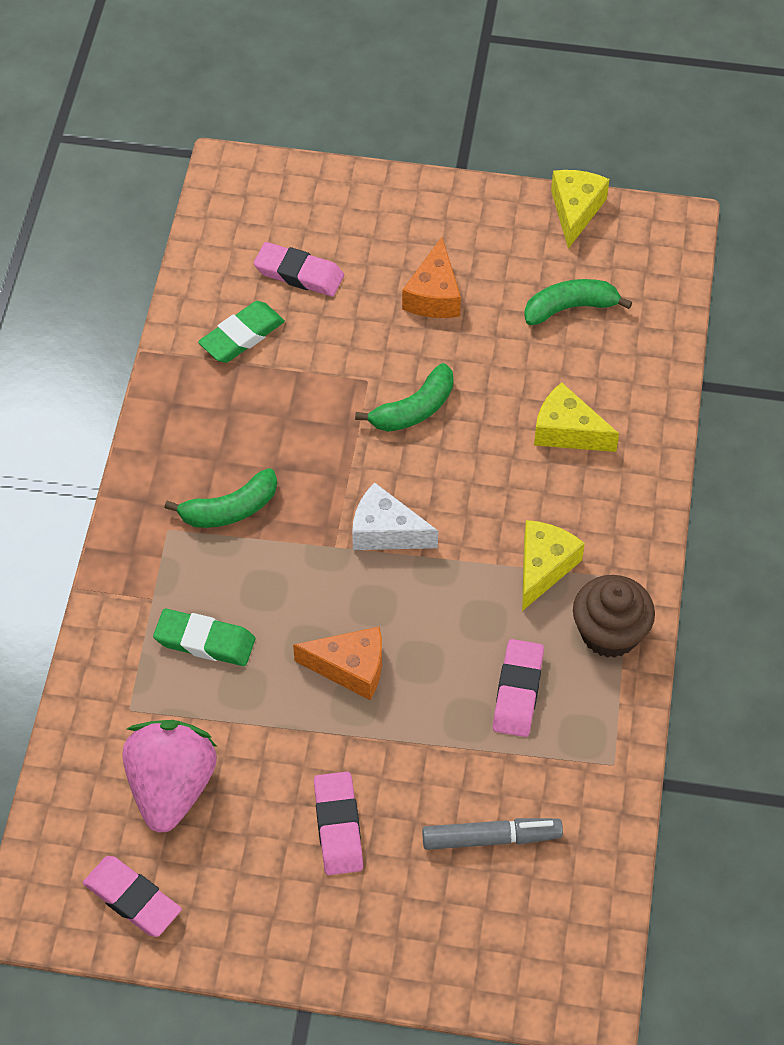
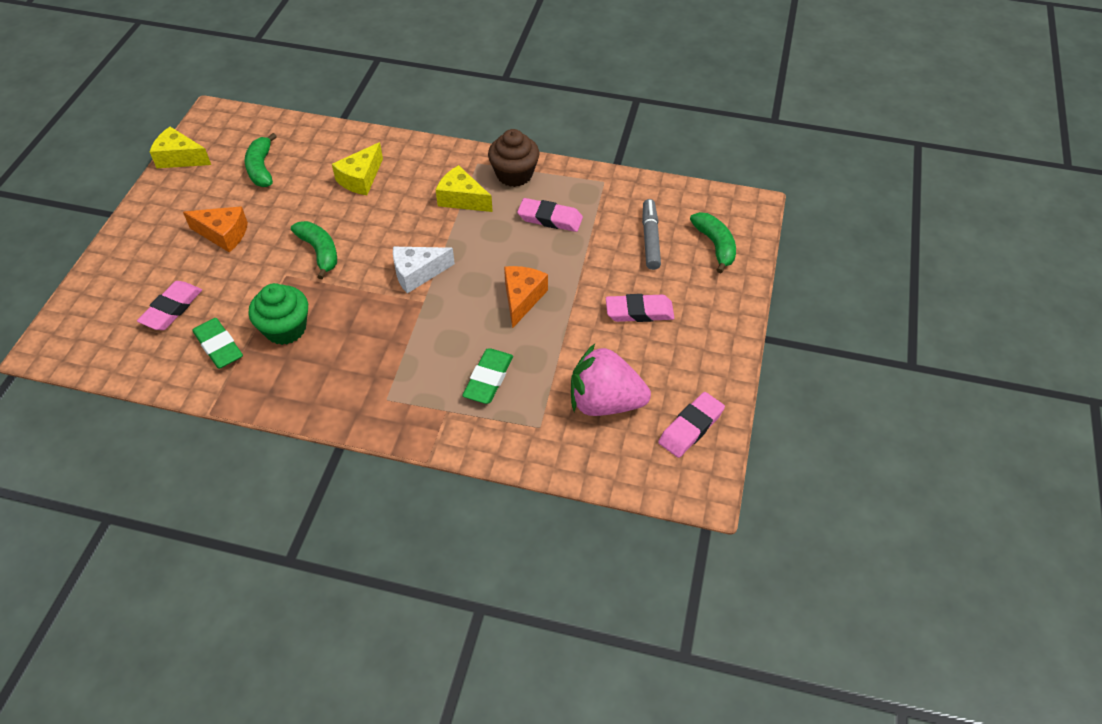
camera: 85 degrees left, 5 degrees down
green banana [164,468,277,528] -> green banana moved to [690,212,736,273]
white cheese [352,482,438,550] -> white cheese turned 45 degrees clockwise [393,246,455,293]
none -> green cupcake [249,283,308,345]

